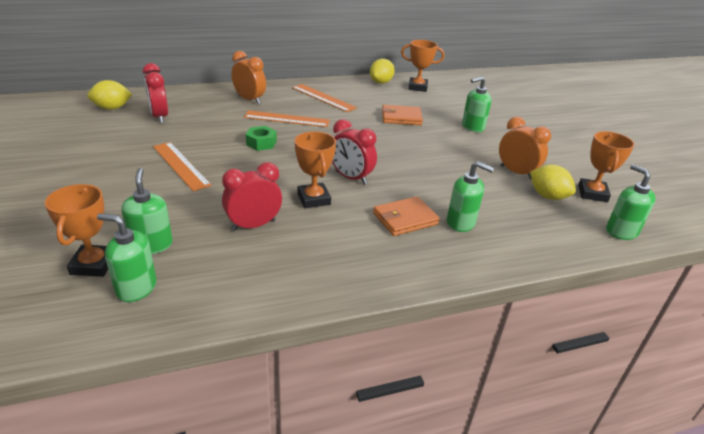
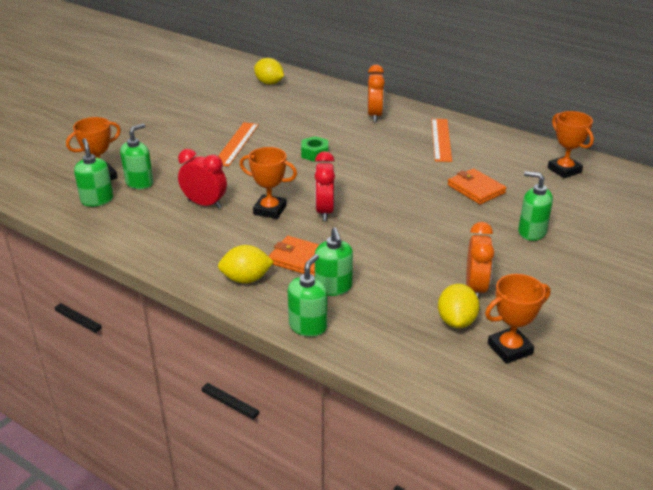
camera: 55 degrees right, 0 degrees up
red clock [143,63,168,123] -> none
orange ruler [244,110,330,127] -> none
orange trophy [295,131,336,208] -> orange trophy turned 75 degrees clockwise [239,147,297,219]
yellow lemon [370,59,395,84] -> yellow lemon moved to [218,245,274,284]
green soap dispenser [606,164,656,240] -> green soap dispenser moved to [288,254,327,337]

